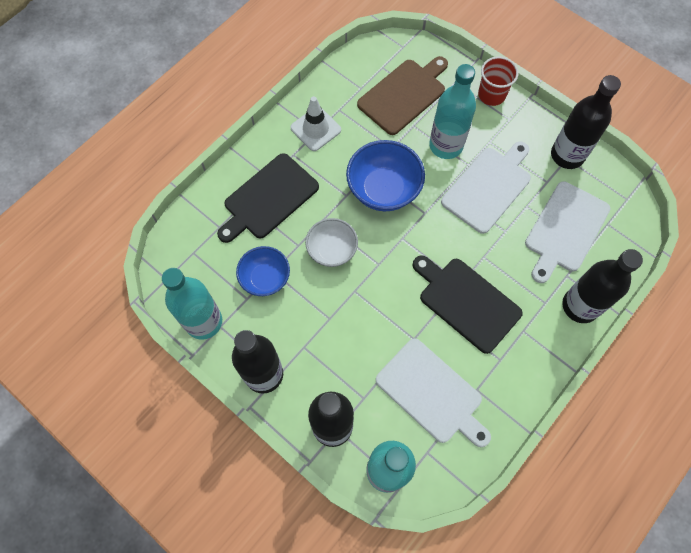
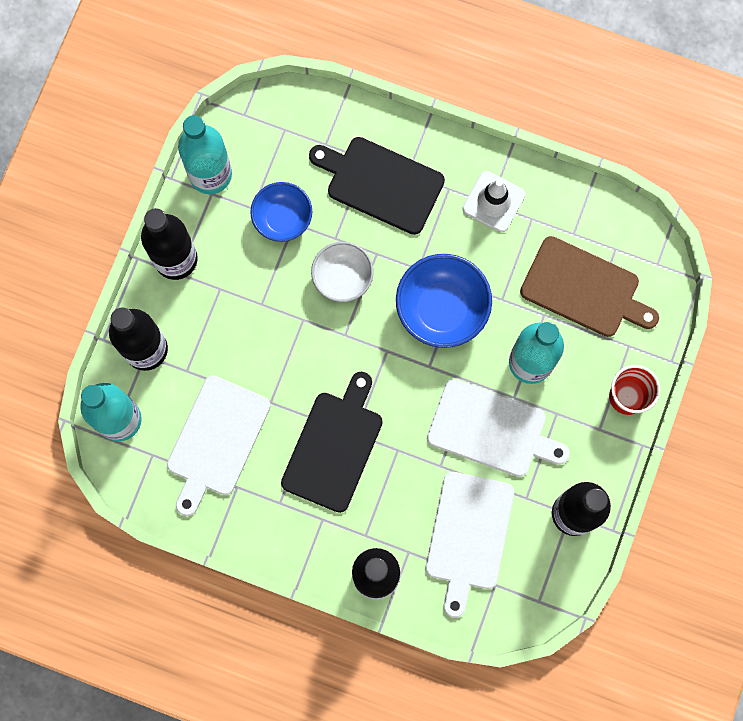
camera: 70 degrees right, 10 degrees up
white cutting board [525,181,610,283] -> white cutting board turned 90 degrees counterclockwise [426,472,514,618]

